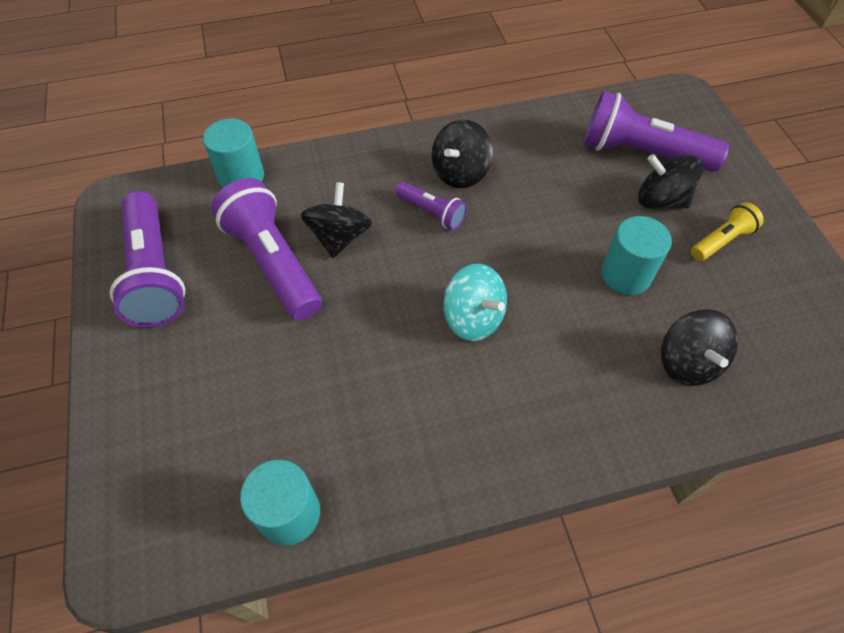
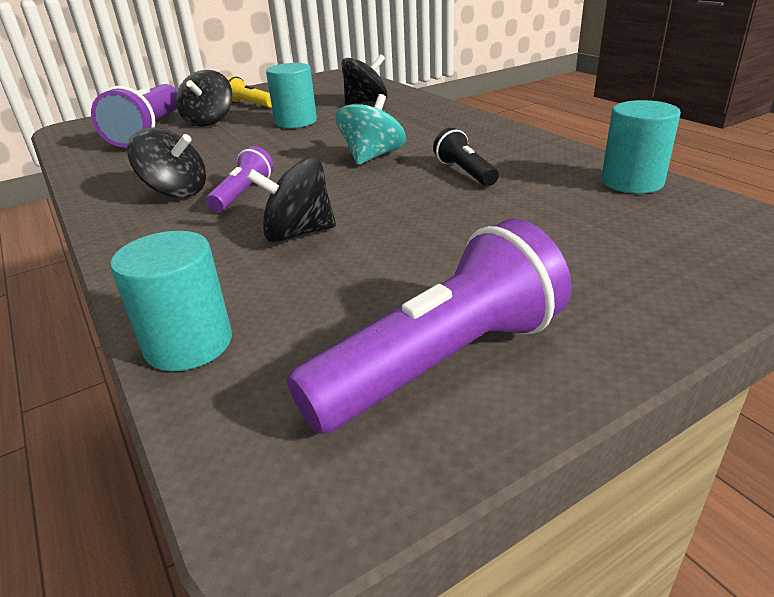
camera: 105 degrees left, 25 degrees down
purple flashlight [211,178,322,320] -> none
none -> black flashlight [433,128,499,186]

